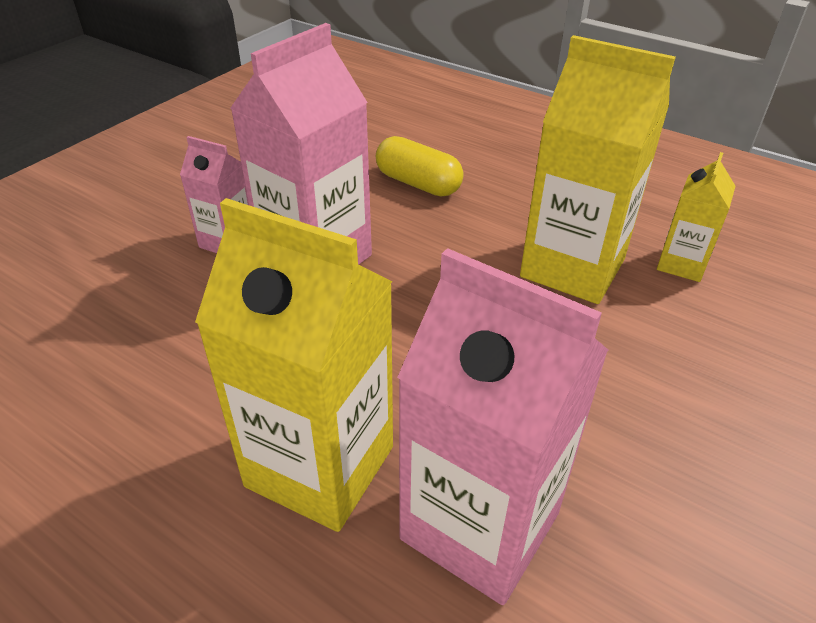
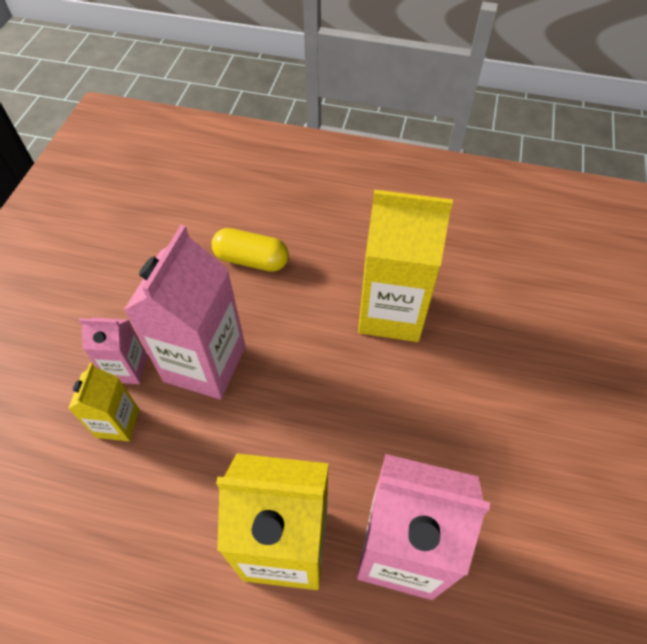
camera: 20 degrees left, 15 degrees up
yellow carton [657,152,735,282] -> yellow carton moved to [68,363,139,441]

